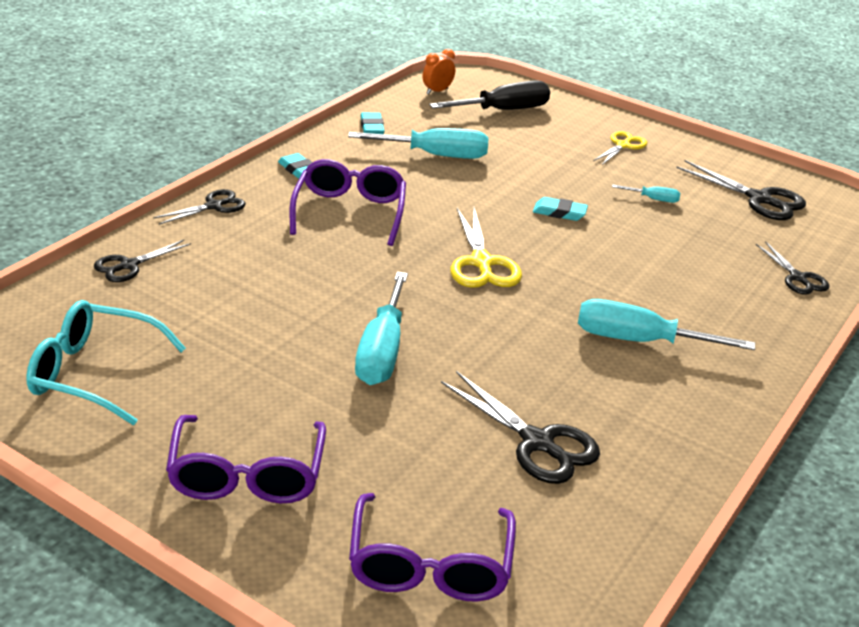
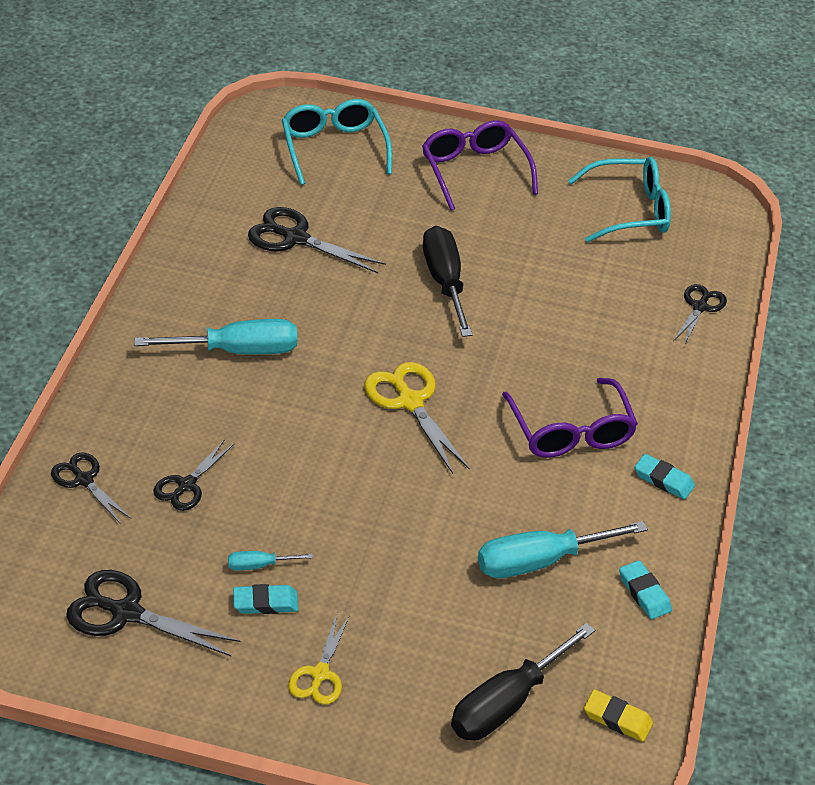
camera: 160 degrees right, 10 degrees up
black scissors [153,189,246,225] -> black scissors moved to [153,439,235,511]
purple glasses [349,493,516,601] -> turquoise glasses [282,99,392,185]
turquoise screwdriver [355,272,408,385] -> black screwdriver [423,226,473,337]
orange clock [423,49,455,94] -> yellow eraser [584,689,653,742]
turquoise eraser [533,197,588,221] -> turquoise eraser moved to [233,584,298,614]

